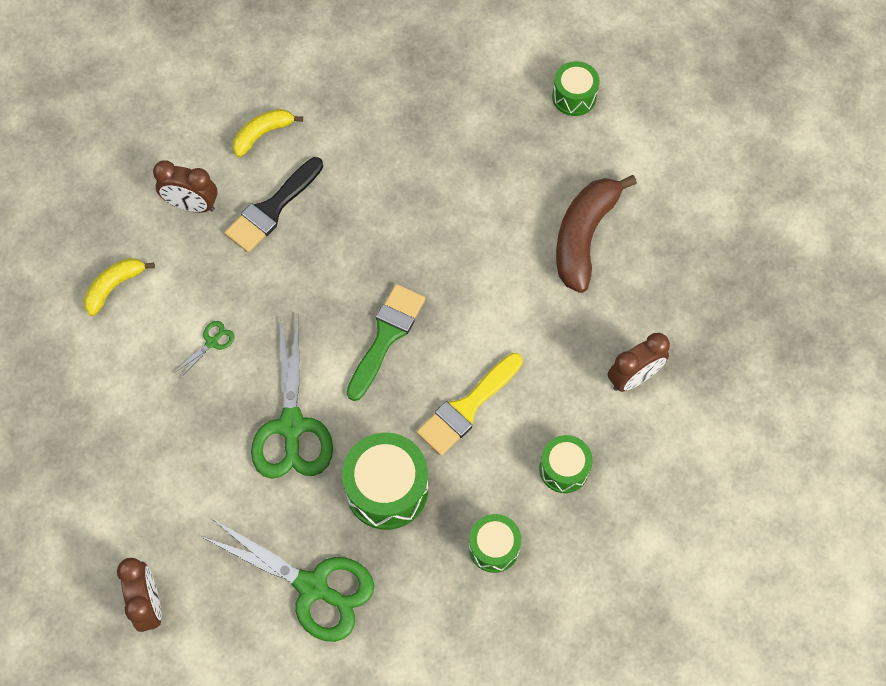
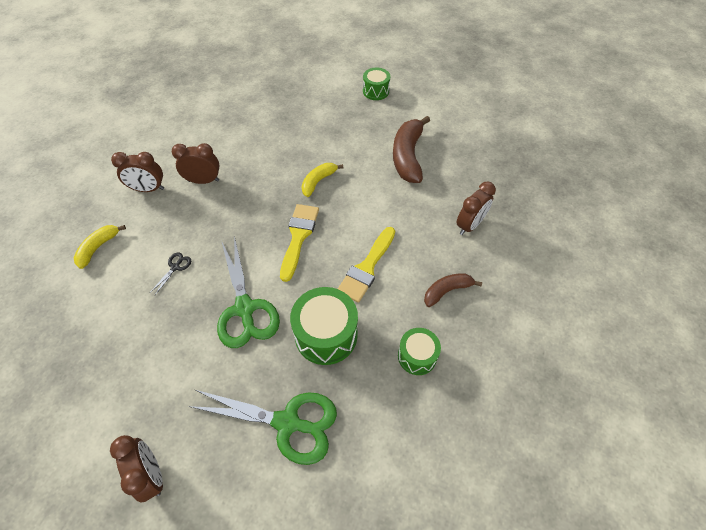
camera: 15 degrees left, 10 degrees down
green scissors [174,321,235,378] -> black scissors [150,252,191,295]
black brush [224,157,323,253] -> brown clock [172,143,220,184]
yellow banana [233,109,303,157] -> yellow banana moved to [302,163,343,197]
green brush [346,284,425,401] -> yellow brush [280,204,319,282]
green drum [539,435,592,493] -> brown banana [424,273,482,307]

